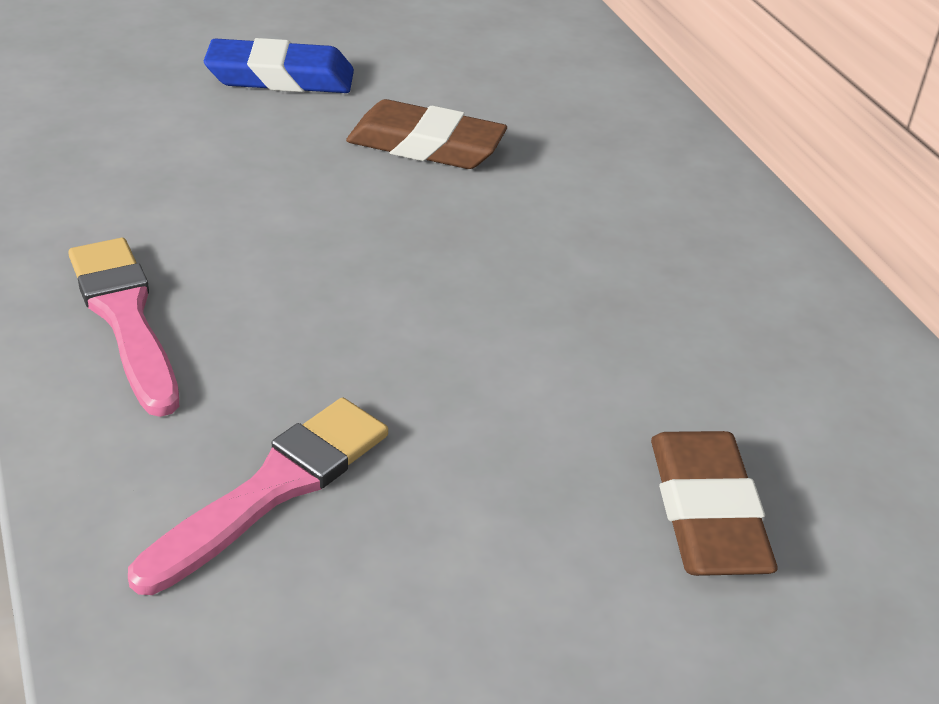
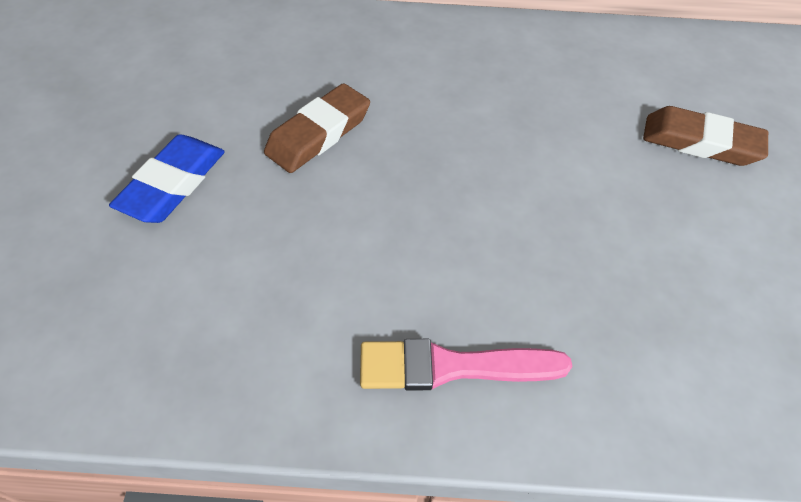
camera: 65 degrees left, 15 degrees up
pink brush [128,398,388,595] -> none

